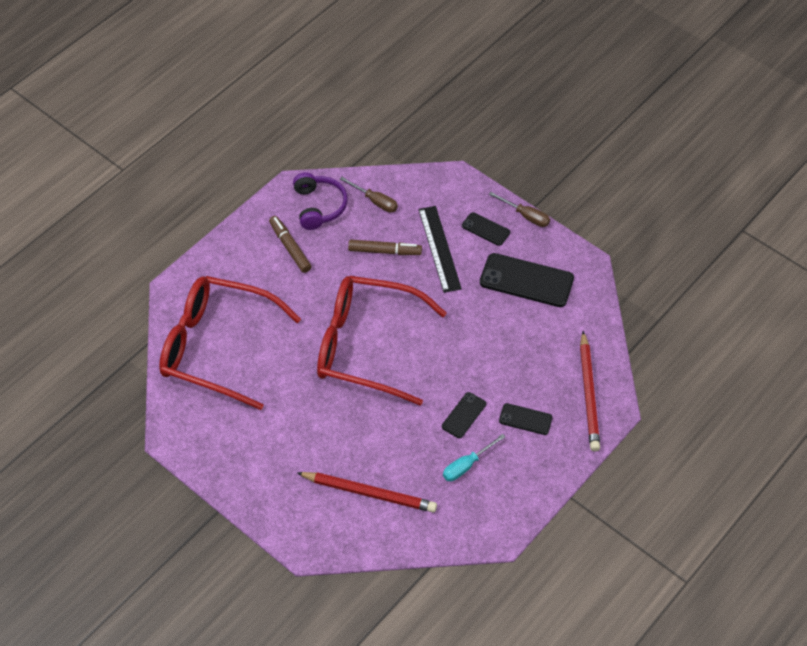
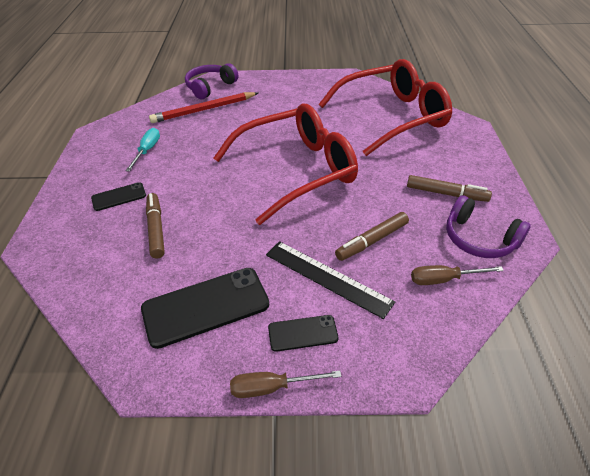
camera: 140 degrees right, 10 degrees down
black phone [442,392,486,438] -> none
red pencil [580,331,600,451] -> none
none -> brown marker [146,193,165,259]
none -> purple headphones [185,63,238,99]

